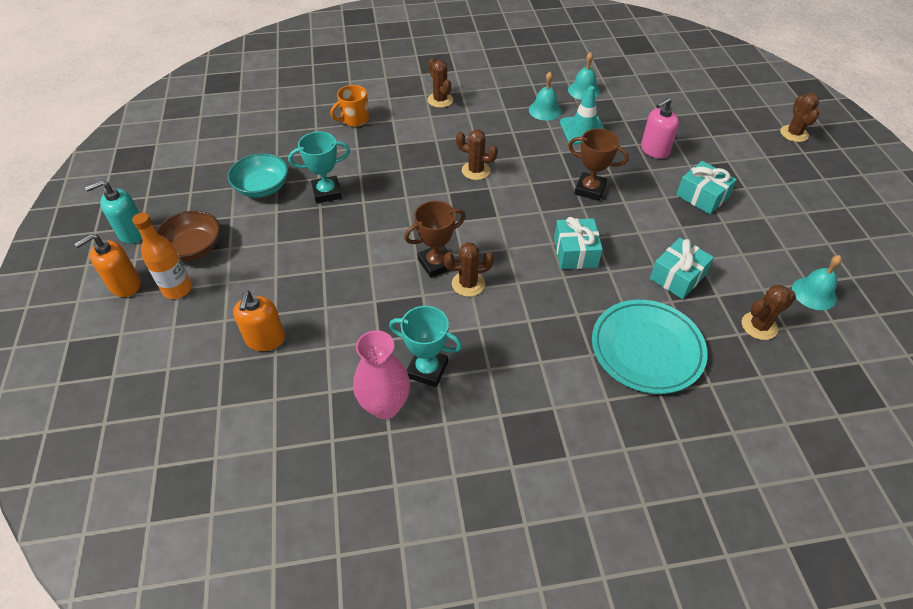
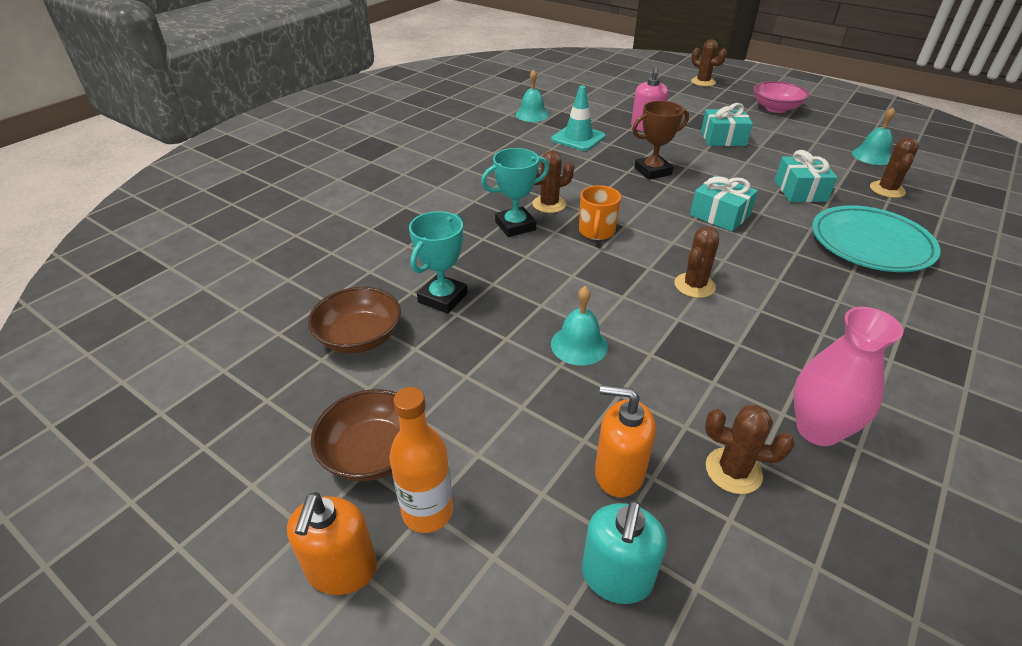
camera: 45 degrees left, 10 degrees down
turquoise soap dispenser [85,180,142,244] -> turquoise soap dispenser moved to [582,500,667,604]
turquoise bowl [228,153,288,198] -> brown bowl [308,287,401,353]
orange soap dispenser [233,291,285,351] -> orange soap dispenser turned 150 degrees clockwise [595,385,656,498]
orange mug [330,85,369,127] -> orange mug moved to [579,185,621,240]
turquoise trophy [389,306,462,387] -> turquoise trophy moved to [481,148,549,237]
brown trophy [404,201,466,278] -> none
brown cactus [427,58,453,108] -> brown cactus moved to [705,405,794,494]
turquoise bell [529,72,562,121] -> turquoise bell moved to [551,286,608,366]
none -> pink bowl [753,81,809,113]

